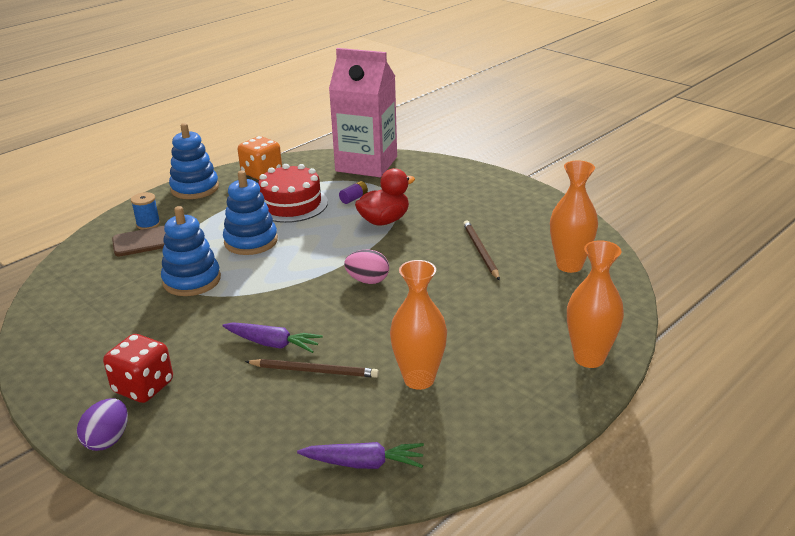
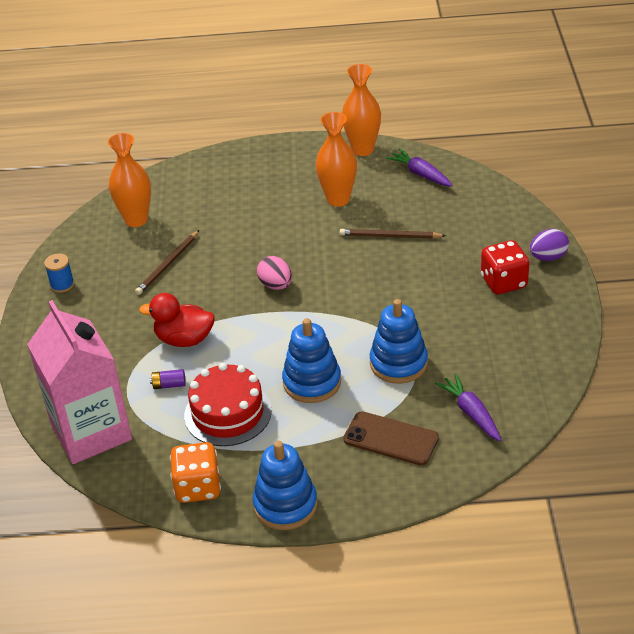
camera: 135 degrees left, 10 degrees up
blue spool [131,192,160,230] -> blue spool moved to [44,253,74,293]
purple carrot [222,322,323,353] -> purple carrot moved to [435,373,501,442]
brown pencil [245,359,379,378] -> brown pencil turned 45 degrees counterclockwise [340,229,446,239]
orange vase [567,240,624,368] -> orange vase moved to [342,64,381,156]

